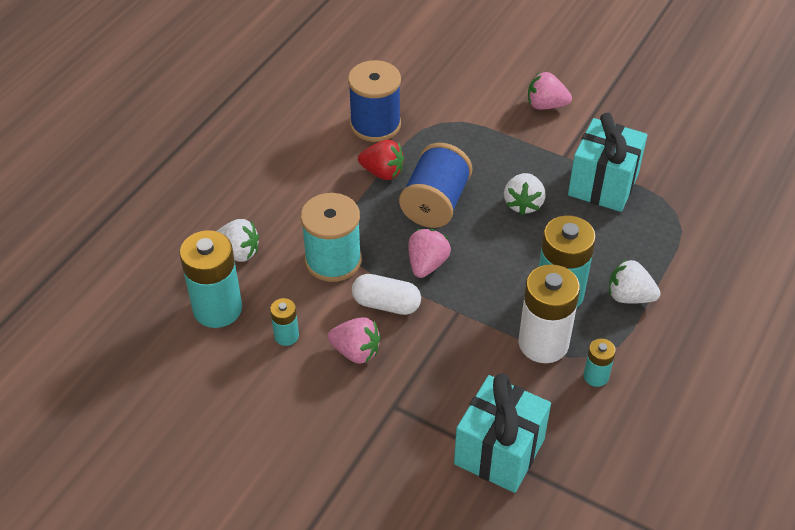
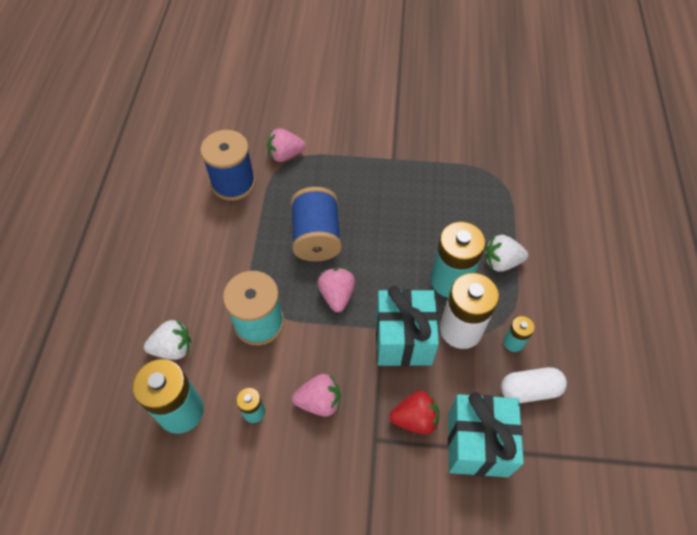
camera: 25 degrees left, 10 degrees up
white capsule [352,274,421,315] -> white capsule moved to [501,367,567,403]
red strawberry [358,140,404,180] -> red strawberry moved to [390,391,439,435]
white strawberry [504,173,546,215] -> none
pink strawberry [528,72,572,110] -> pink strawberry moved to [267,129,306,162]
turquoise gift [568,113,647,212] -> turquoise gift moved to [376,286,439,366]

